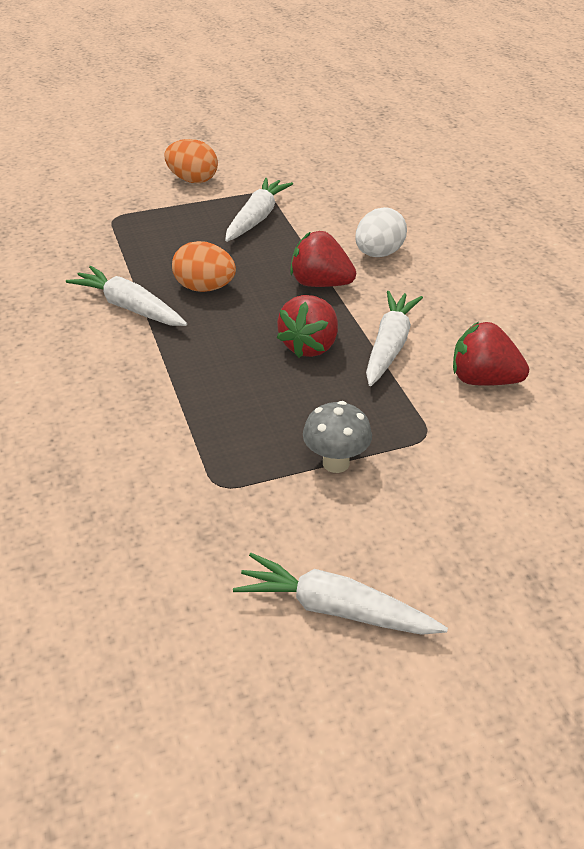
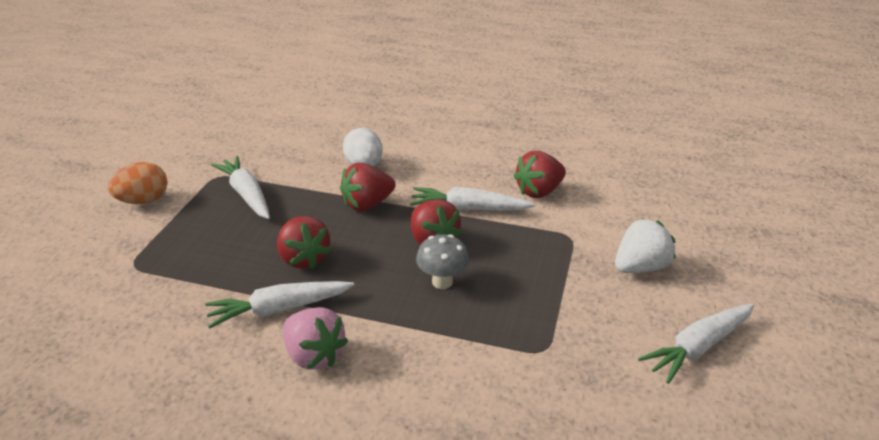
camera: 55 degrees left, 5 degrees down
orange egg [172,241,236,292] -> red strawberry [277,216,332,269]
grey mushroom [303,401,372,473] -> grey mushroom moved to [416,234,469,289]
white carrot [366,291,423,386] -> white carrot turned 45 degrees counterclockwise [410,187,535,211]
none -> pink strawberry [283,307,348,370]
none -> white strawberry [615,218,676,273]

